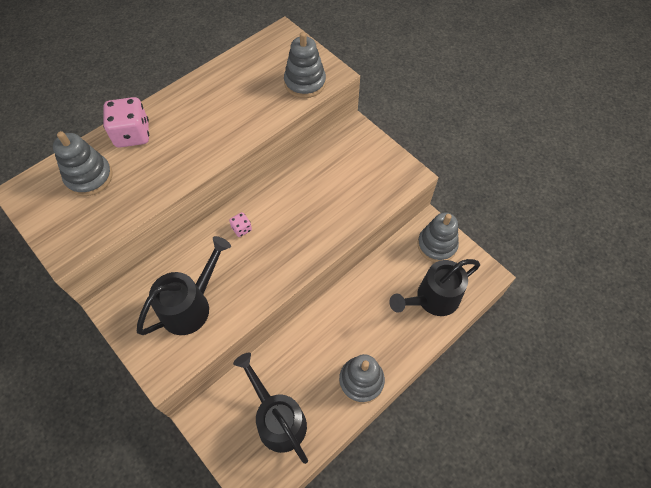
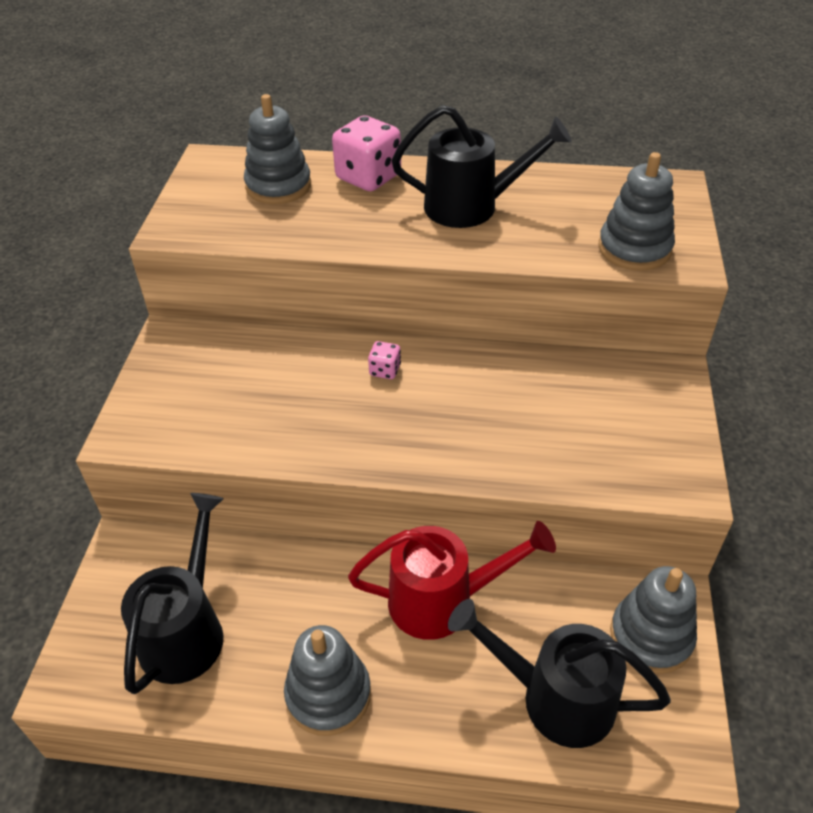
camera: 50 degrees right, 15 degrees down
black watering can [137,236,231,335] -> black watering can moved to [392,105,572,228]
none -> red watering can [348,521,556,640]

